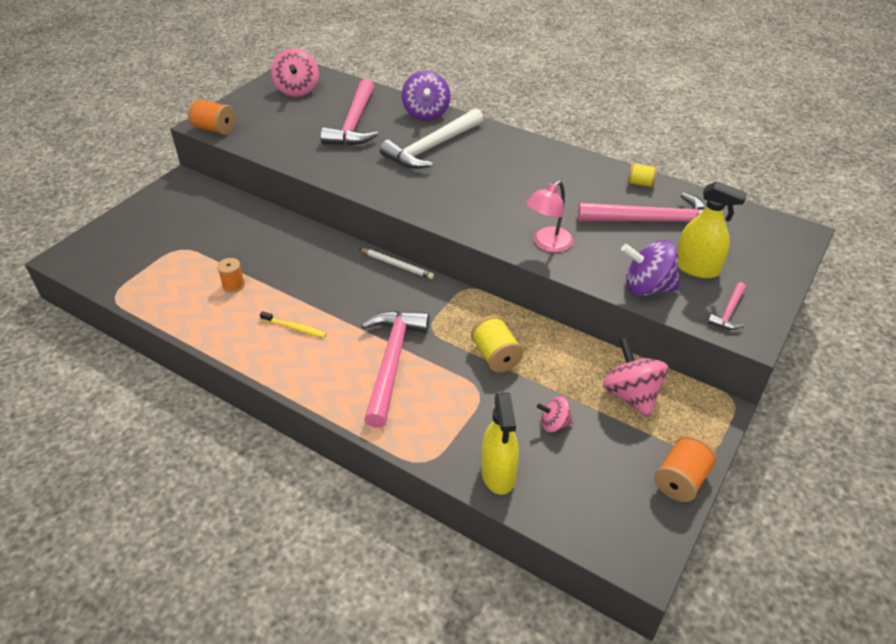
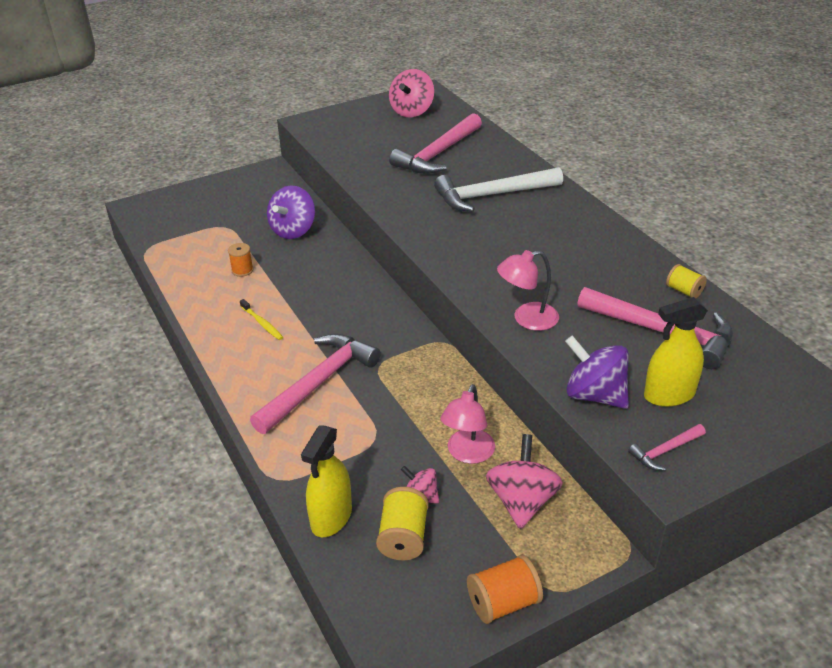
camera: 30 degrees right, 5 degrees down
orange spool [188,98,235,135] -> none
white pencil [359,248,434,279] -> none
purple spinning top [402,70,451,121] -> purple spinning top moved to [267,185,315,239]
yellow spool [471,315,524,373] -> yellow spool moved to [376,487,429,561]
yellow spray bottle [677,181,747,278] -> yellow spray bottle turned 105 degrees clockwise [644,297,708,407]
none -> pink lamp [440,384,495,464]

